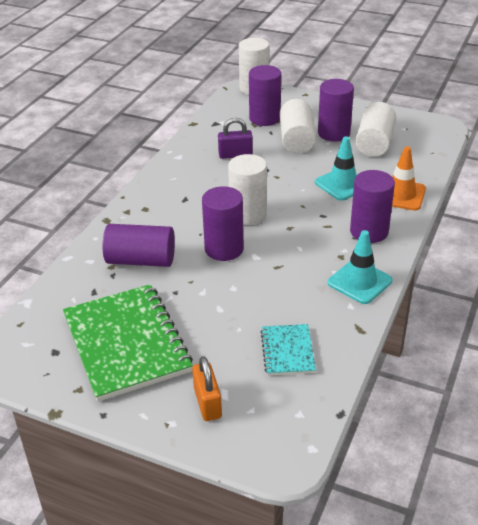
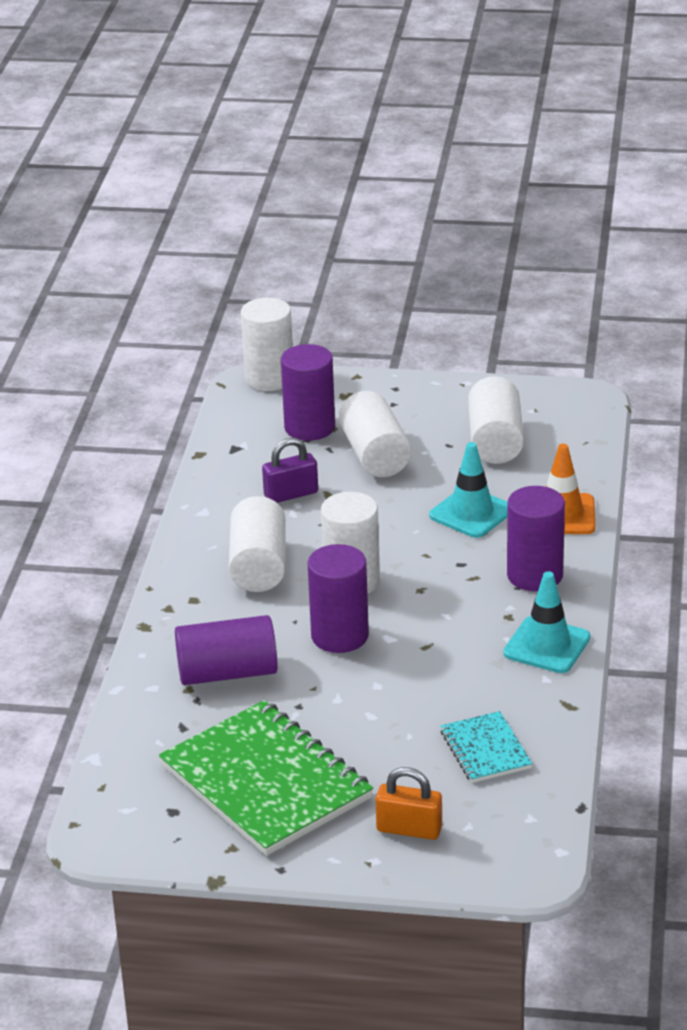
camera: 15 degrees left, 5 degrees down
orange padlock [192,356,222,421] -> orange padlock turned 45 degrees counterclockwise [375,767,442,840]
purple cylinder [318,79,354,142] -> none
none -> white cylinder [229,496,286,592]

